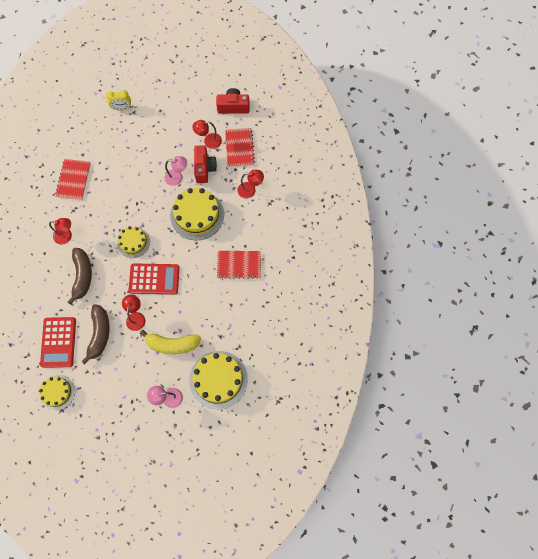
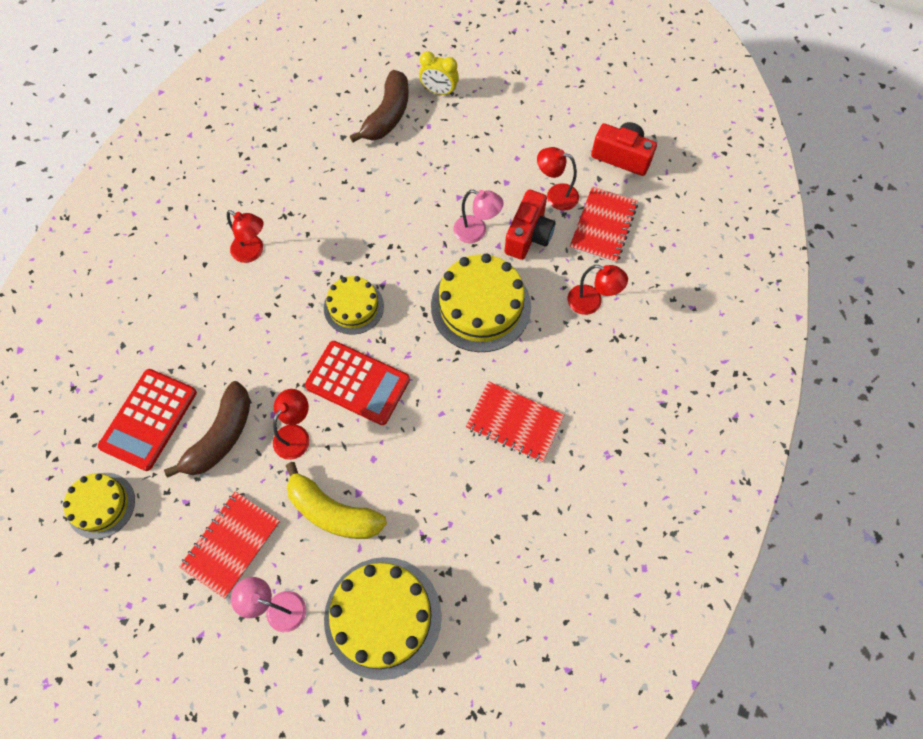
camera: 25 degrees right, 5 degrees down
red notebook [55,159,91,200] -> red notebook moved to [179,491,280,599]
brown banana [68,248,92,305] -> brown banana moved to [350,70,409,143]

